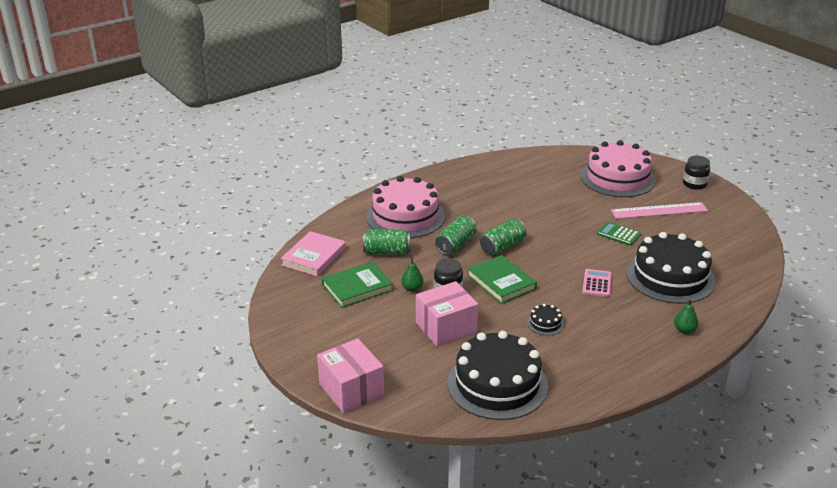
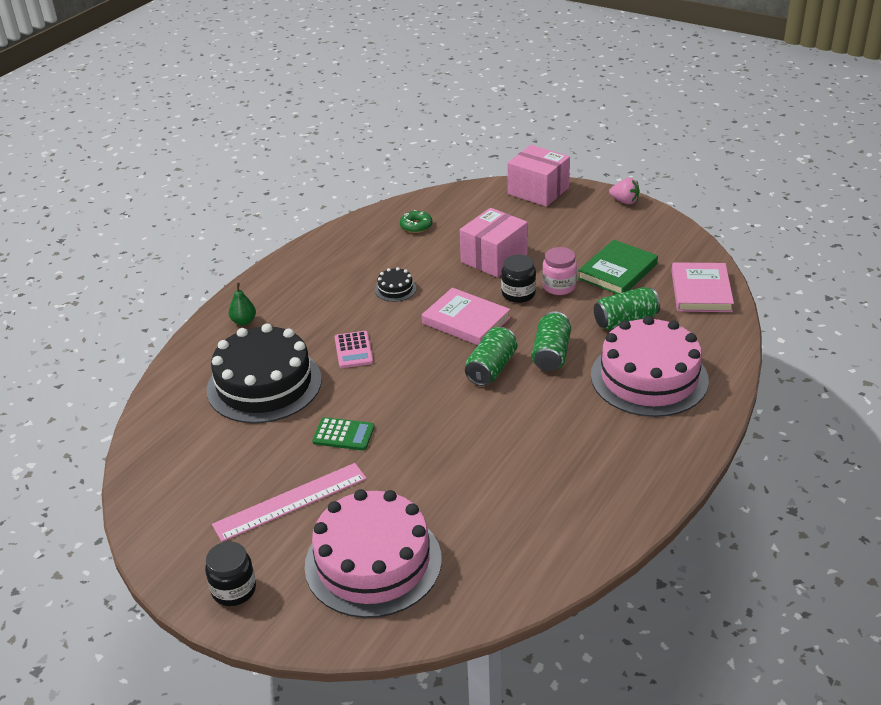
camera: 160 degrees right, 5 degrees up
green pear [401,256,423,292] -> pink jar [542,247,577,295]
black cake [447,331,548,420] -> green donut [400,210,432,233]
green book [467,255,537,304] -> pink book [422,288,510,345]
none -> pink strawberry [609,178,640,204]

